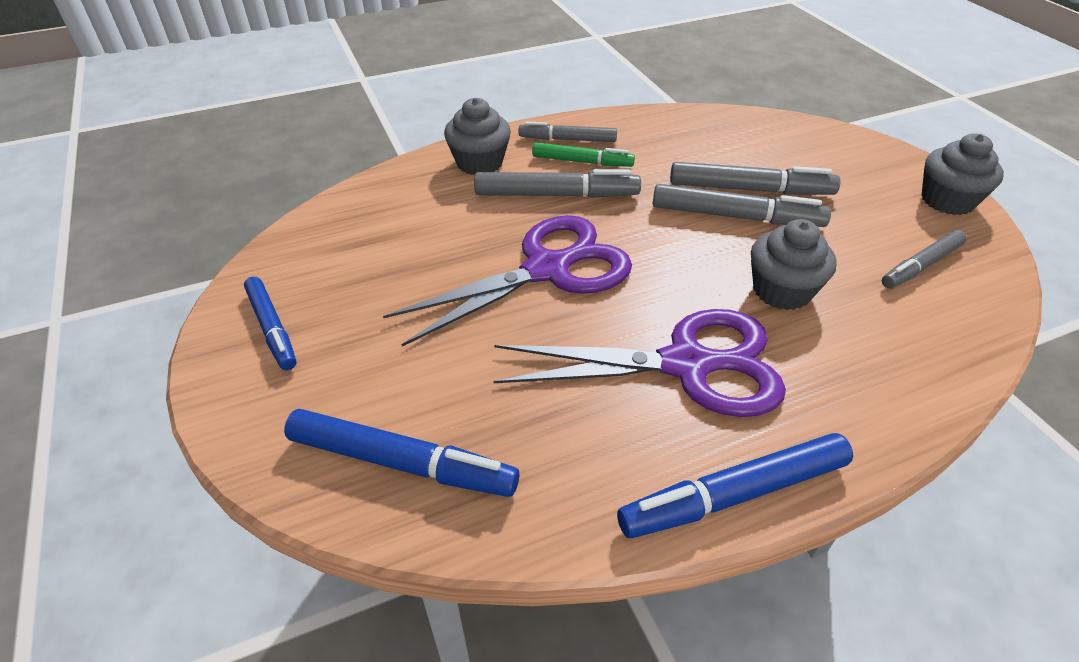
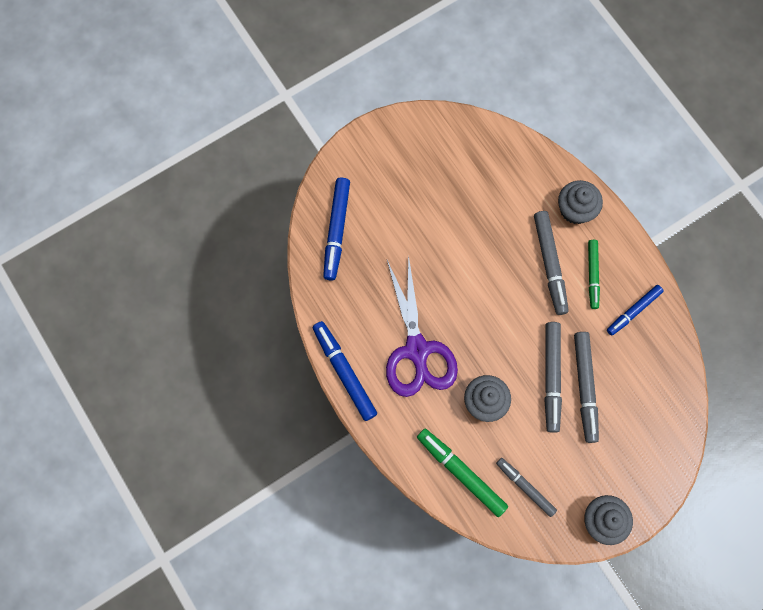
camera: 80 degrees right, 30 degrees up
blue marker [244,276,297,370] -> blue marker moved to [607,285,663,336]
purple scissors [383,215,632,346] -> none
grey marker [518,121,617,142] -> none
none -> green marker [417,429,508,517]

